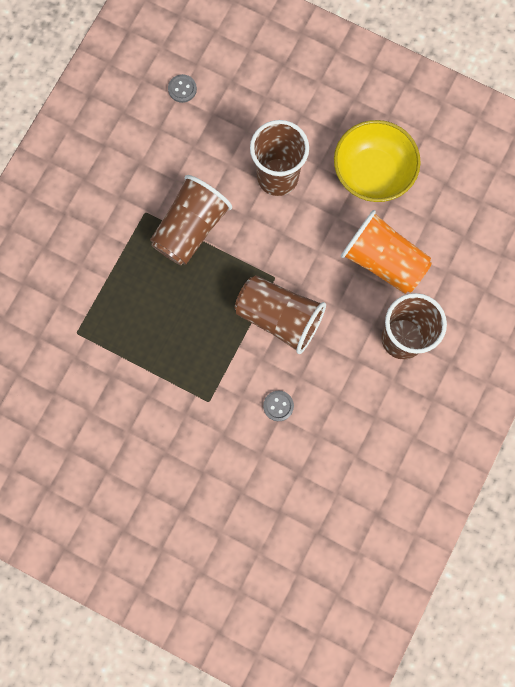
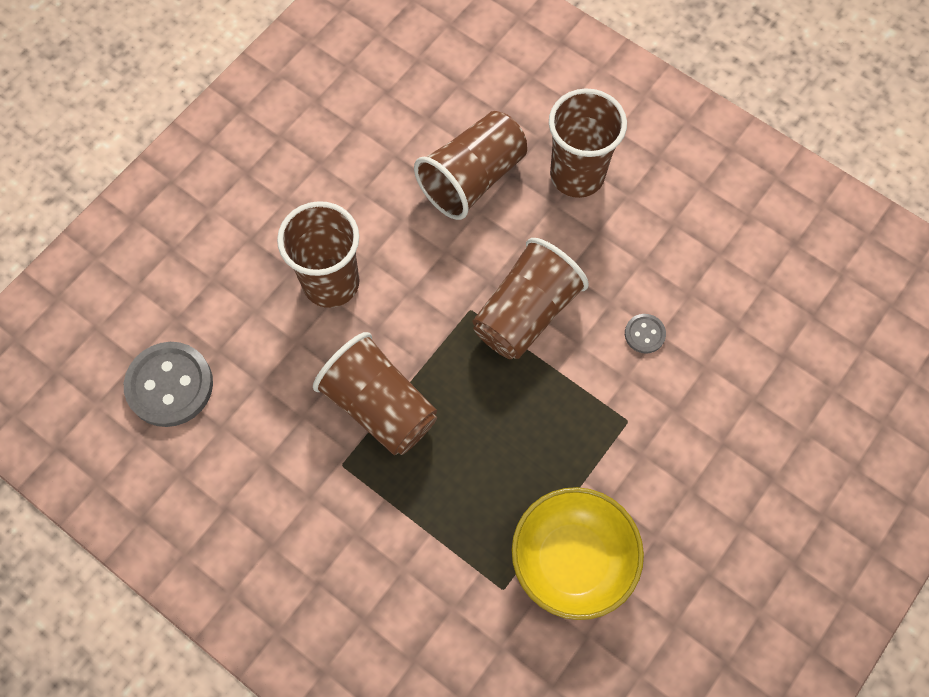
camera: 80 degrees left, 10 degrees down
grey button [168,74,197,103] -> grey button [124,342,213,427], size x2.08
yellow bowl [334,120,421,202] -> yellow bowl moved to [512,487,644,620]
orange cup [341,210,432,294] -> brown cup [414,111,527,220]

